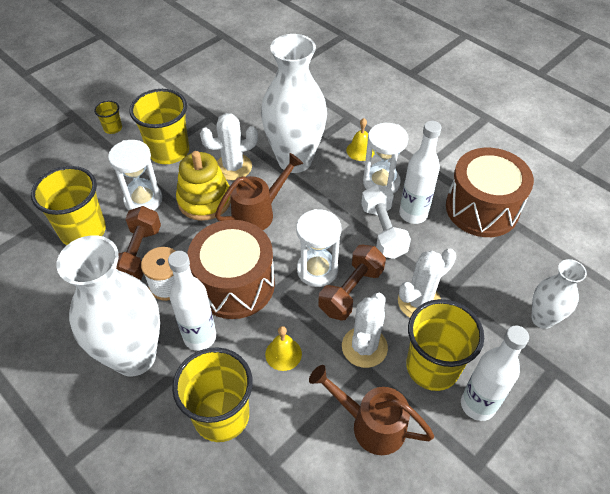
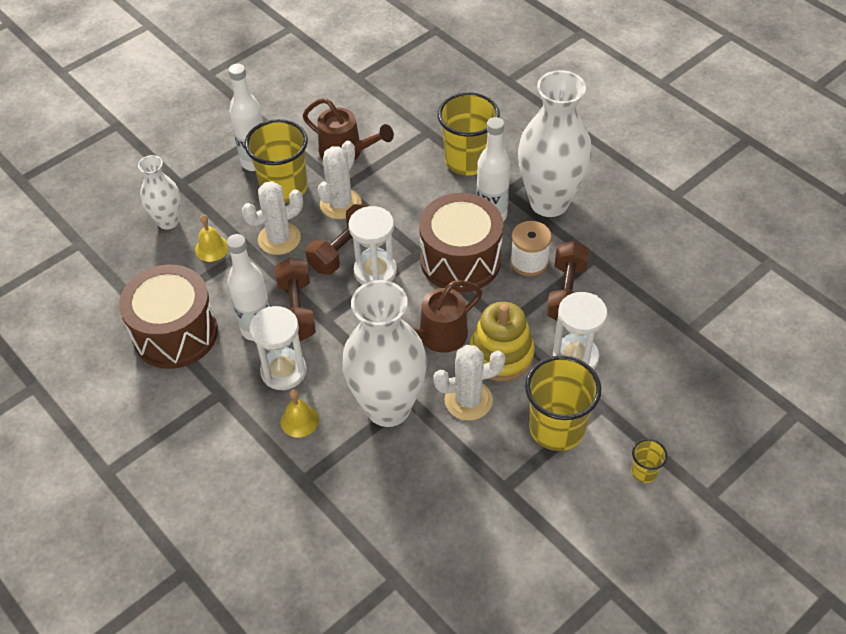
camera: 175 degrees left, 0 degrees up
yellow cup [31,166,106,245] -> none
yellow bell [265,326,302,371] -> yellow bell moved to [195,215,228,262]
white dumbbell [361,184,411,259] -> brown dumbbell [274,258,316,341]

